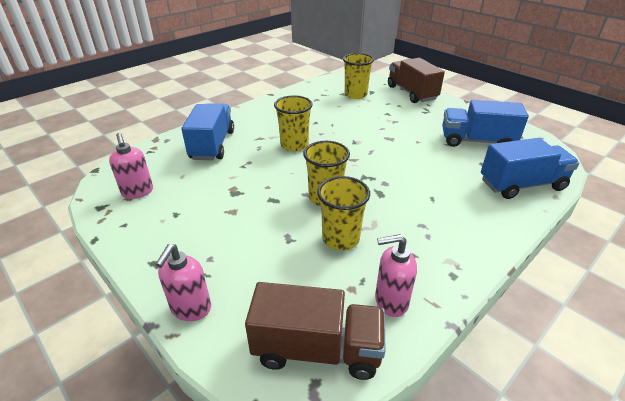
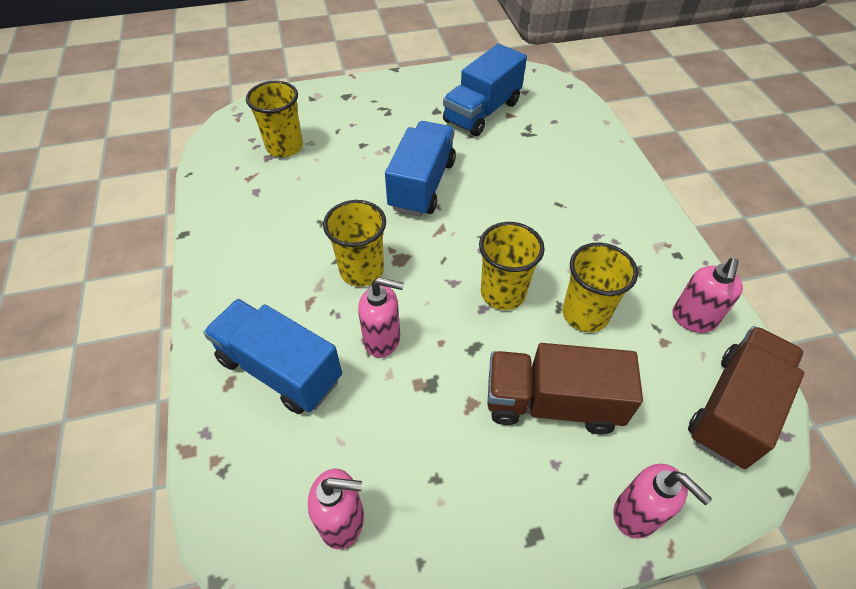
camera: 60 degrees left, 15 degrees up
brown truck [388,58,445,103] -> brown truck moved to [487,343,643,434]
blue truck [481,138,579,199] -> blue truck moved to [385,121,456,216]
none -> pink soap dispenser [358,277,404,358]

